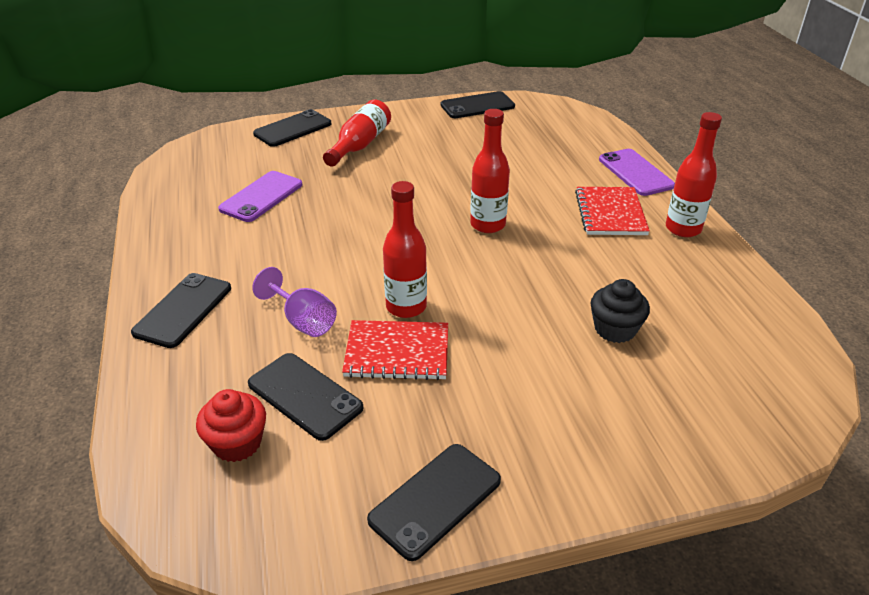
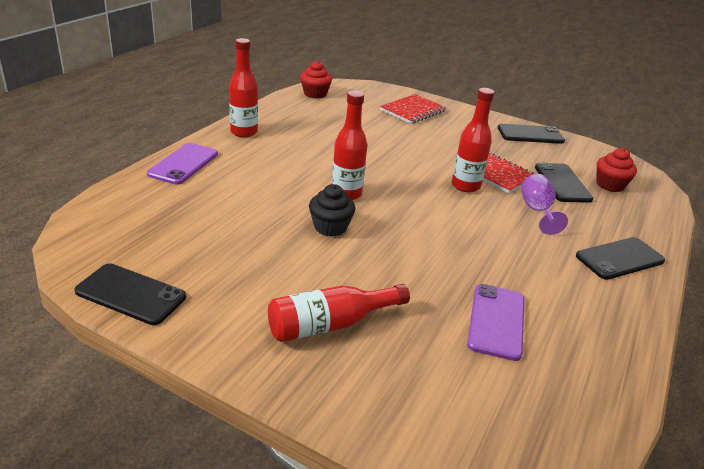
camera: 140 degrees left, 5 degrees down
purple phone [218,171,302,222] -> purple phone turned 60 degrees counterclockwise [467,284,525,361]
black phone [253,109,331,147] -> none
red notebook [575,187,650,235] -> red notebook moved to [380,94,446,124]
black cupcake [590,279,650,343] -> black cupcake moved to [309,184,355,237]
none -> red cupcake [300,61,332,99]

